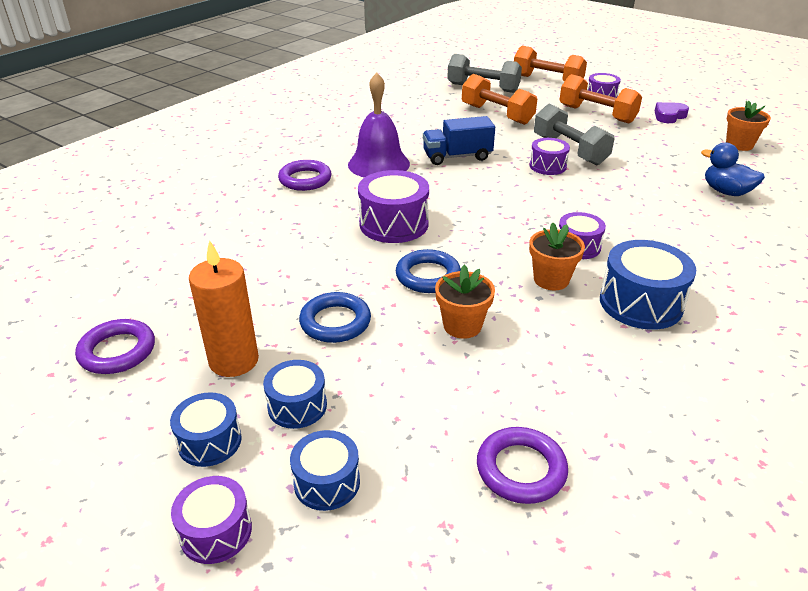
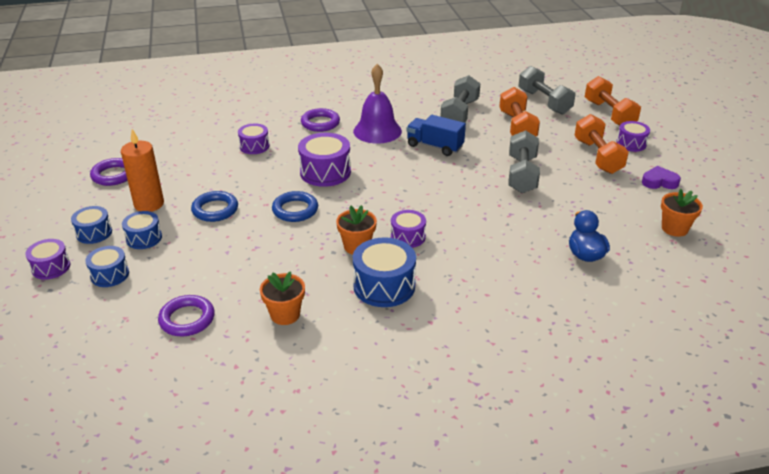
camera: 40 degrees right, 0 degrees up
orange flower pot [435,265,495,339] -> orange flower pot moved to [260,271,305,325]
purple drum [529,138,570,175] -> purple drum moved to [238,124,270,154]
none -> grey dumbbell [440,75,480,123]

